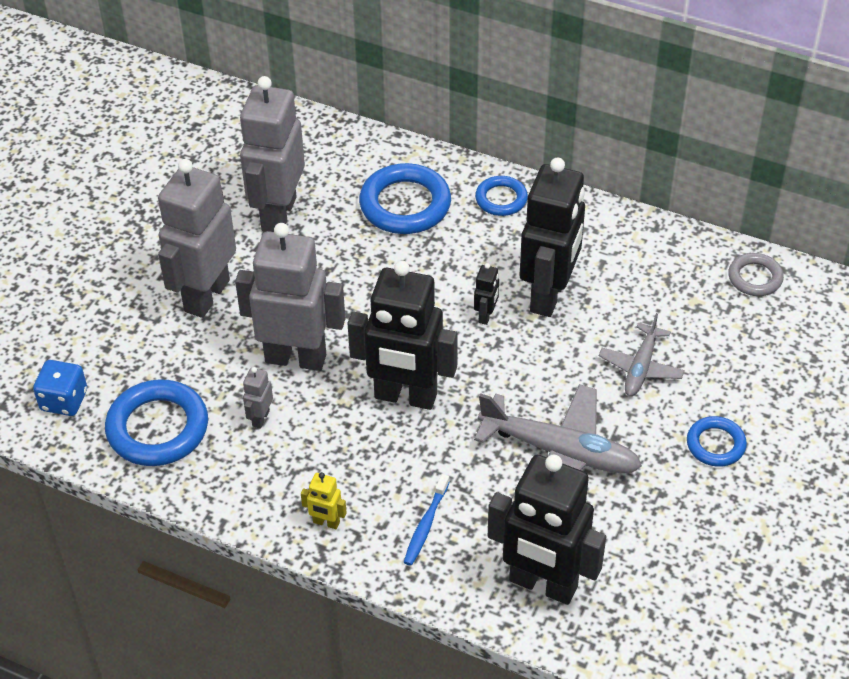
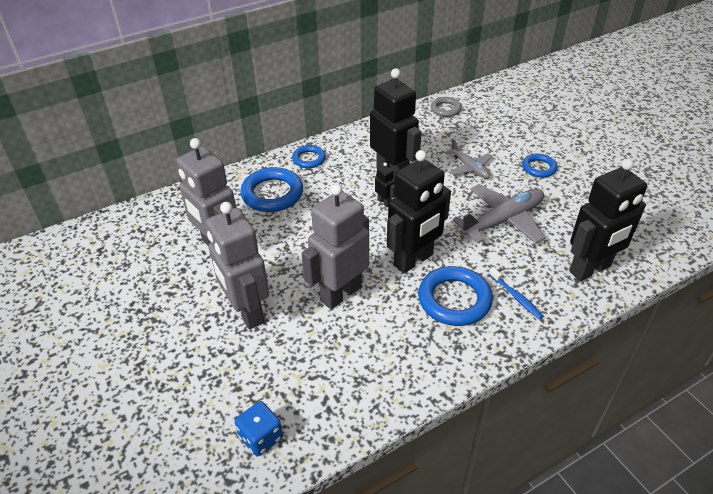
camera: 55 degrees left, 5 degrees down
blue ring [105,379,208,466] -> blue ring moved to [418,266,493,326]
grey robot [243,367,273,429] -> none
yellow robot [301,472,347,529] -> none

